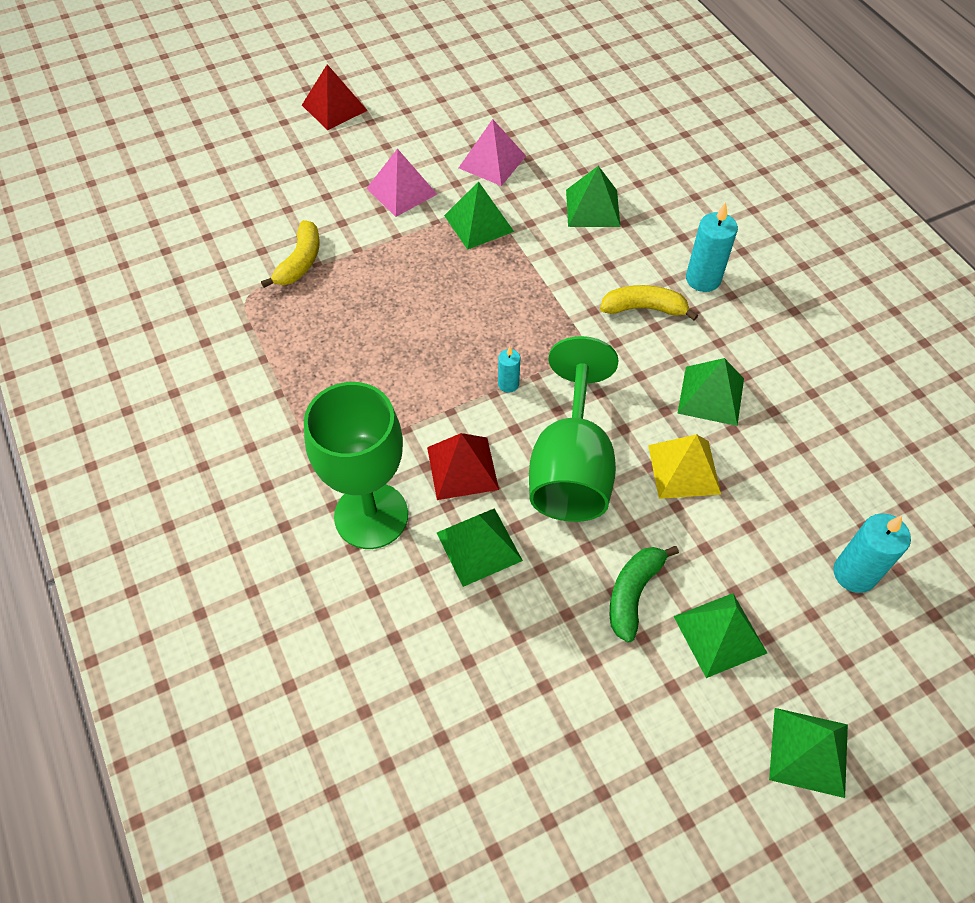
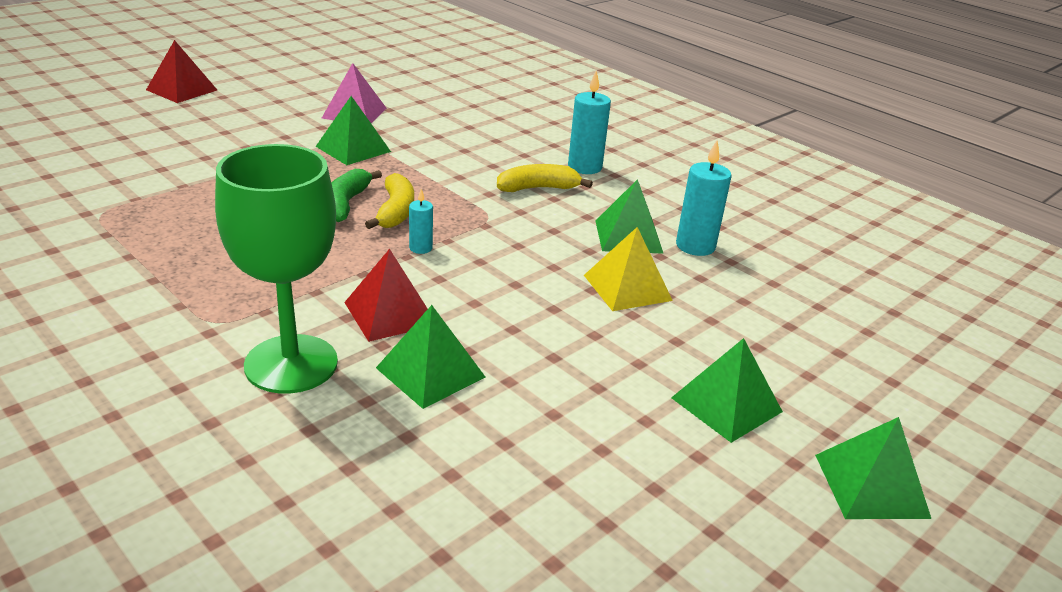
camera: 20 degrees left, 25 degrees down
yellow banana [261,220,320,288] -> yellow banana moved to [365,173,414,229]
pink pyramid [367,148,437,217] -> none
green goblet [529,336,618,522] -> none
green pyramid [566,166,620,227] -> none
green banana [610,546,679,642] -> green banana moved to [331,169,382,222]
turquoise candle [833,513,911,593] -> turquoise candle moved to [676,140,732,256]

